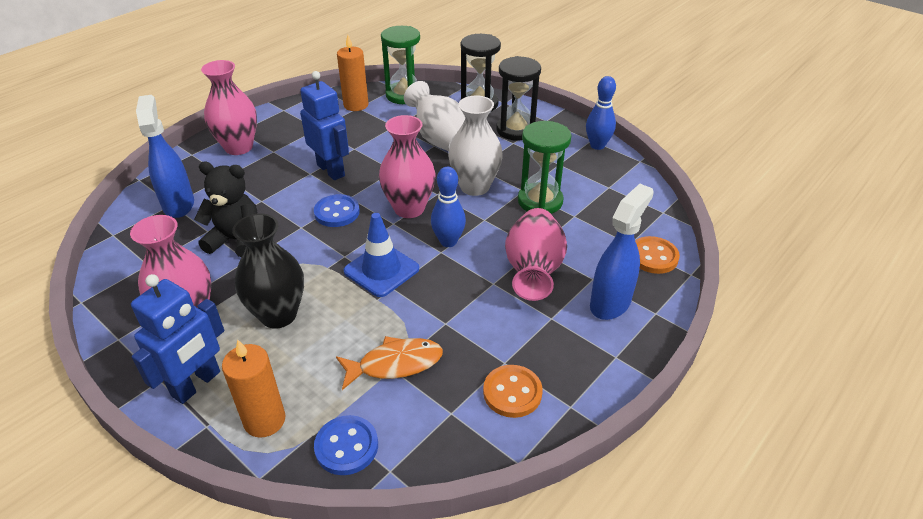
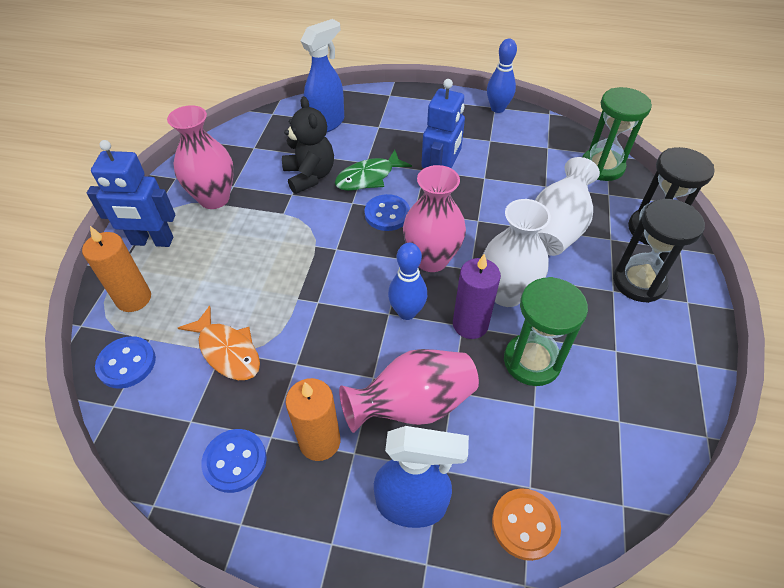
camera: 60 degrees right, 10 degrees up
pink vase [201,60,257,155] -> none
black vase [232,213,304,329] -> none
orange candle [337,35,368,111] -> orange candle moved to [286,378,340,461]
blue traffic cone [343,213,419,297] -> none
orange button [483,365,543,418] -> blue button [201,429,267,493]
blue bowling pin [586,76,616,150] -> blue bowling pin moved to [487,39,517,113]
none -> green fish [335,150,412,191]
none -> purple candle [453,254,501,339]

